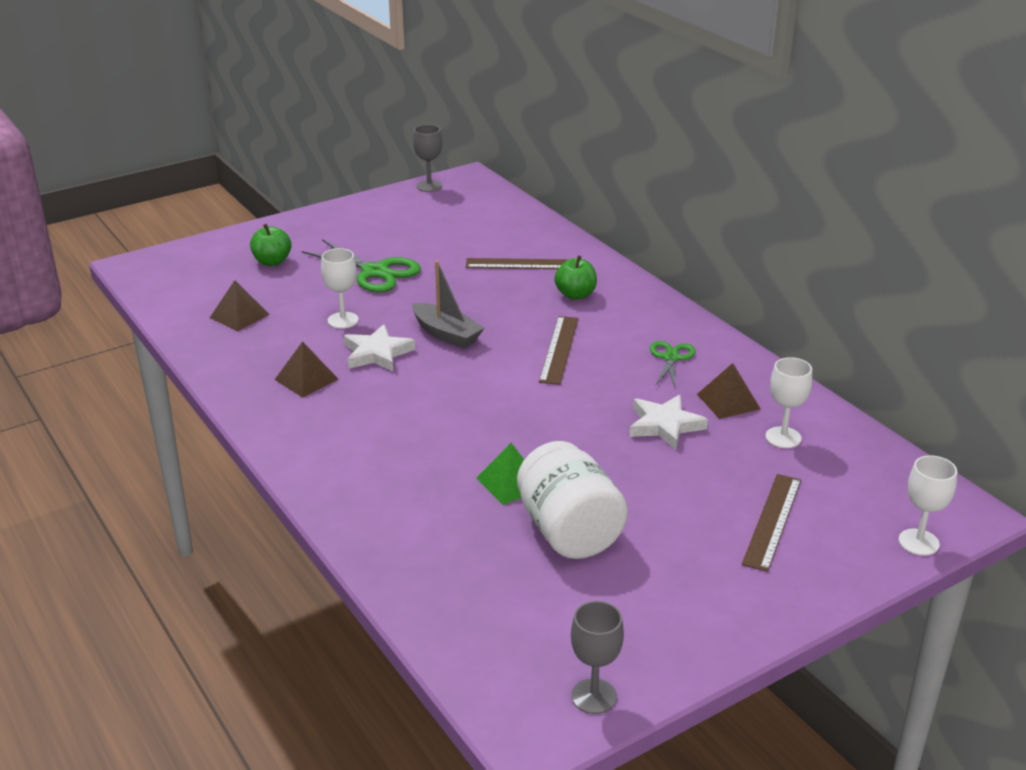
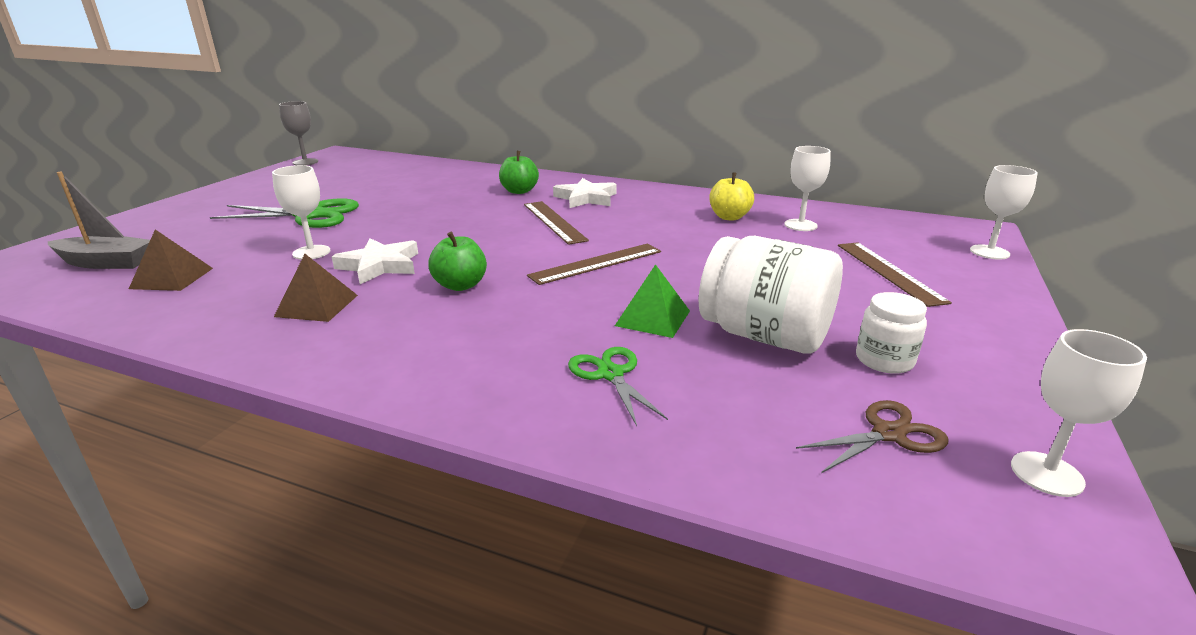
camera: 35 degrees left, 5 degrees down
green apple [250,224,291,266] -> green apple moved to [428,232,487,291]
grey boat [412,261,484,348] -> grey boat moved to [48,172,150,269]
brown ruler [466,258,569,269] -> brown ruler moved to [527,244,661,285]
grey goblet [571,601,624,714] -> white goblet [1011,329,1147,497]
white star [629,395,708,450] -> white star moved to [553,178,617,208]
green scissors [650,341,696,389] -> green scissors moved to [568,347,668,426]
brown pyramid [697,363,760,419] -> yellow apple [710,172,754,221]
none -> brown scissors [796,400,948,473]
none -> white jar [856,292,927,374]

